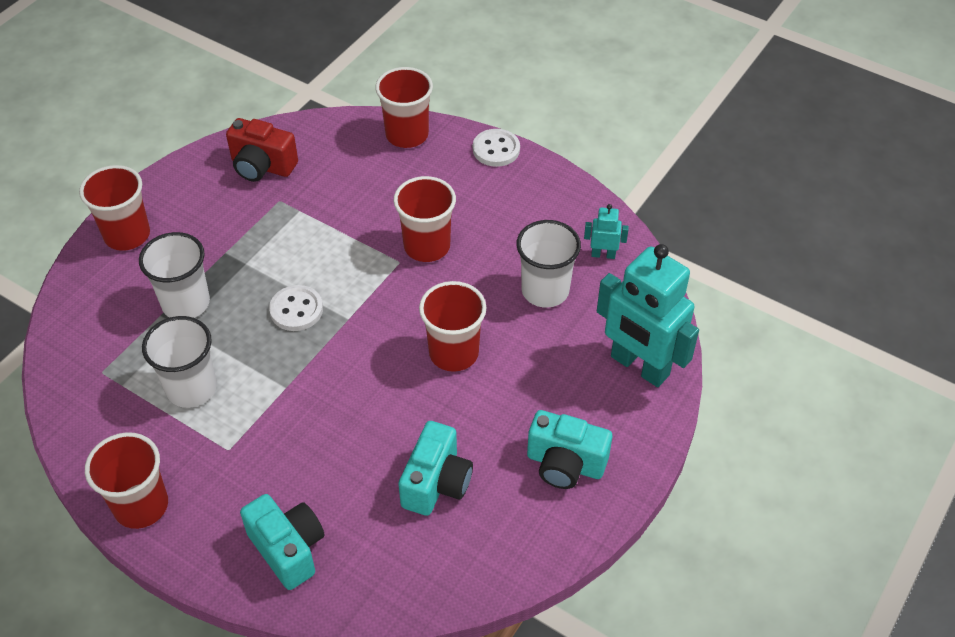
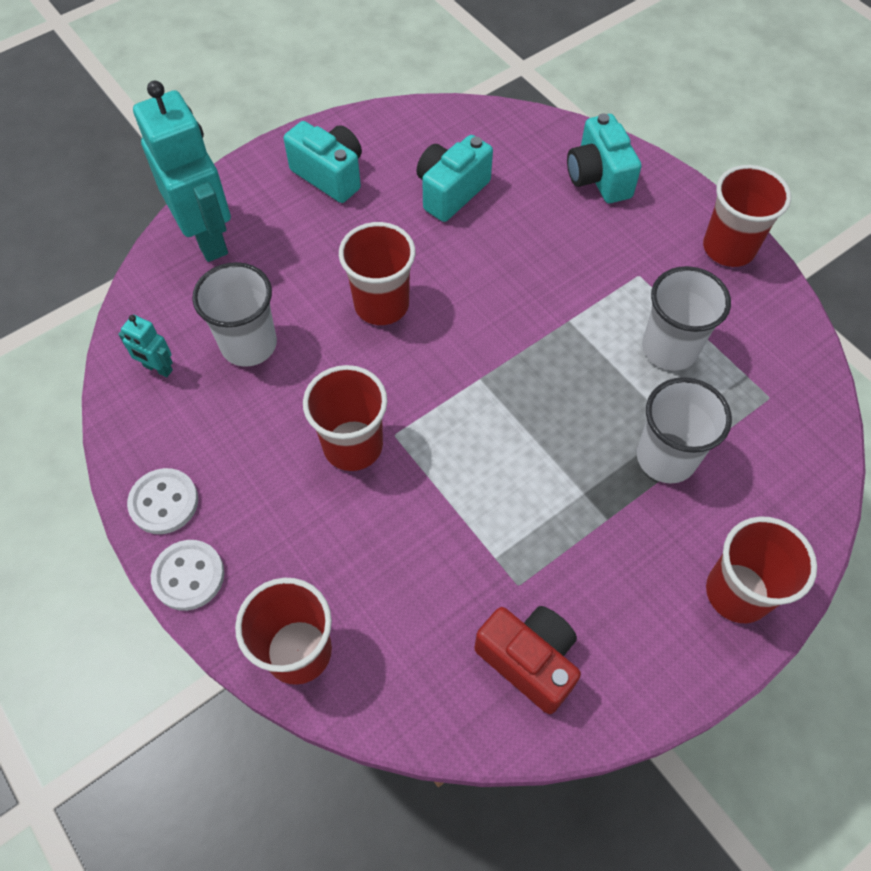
camera: 160 degrees left, 10 degrees up
white button [269,285,323,331] -> white button moved to [127,468,198,534]

